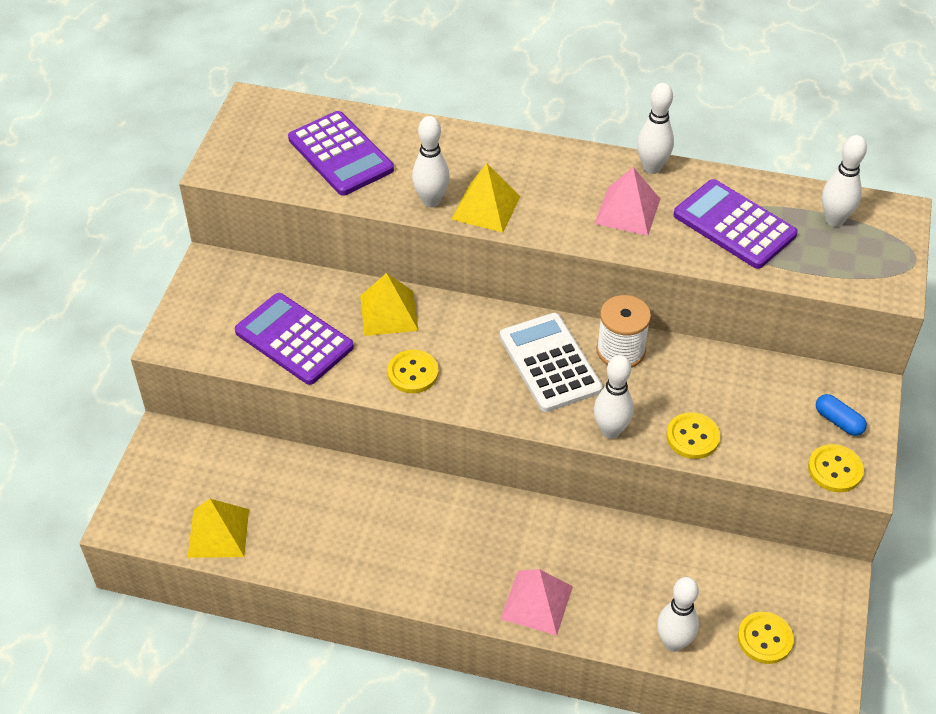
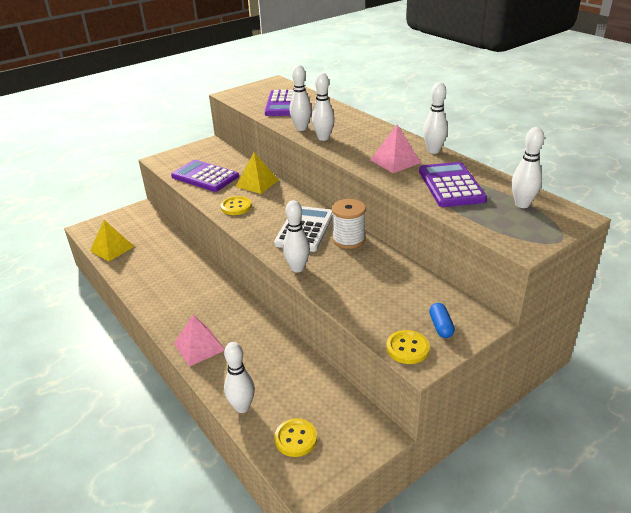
camera: 40 degrees right, 15 degrees down
purple calculator [235,293,354,385] -> purple calculator turned 45 degrees counterclockwise [171,160,239,192]
yellow pyramid [452,163,521,233] -> white bowling pin [312,73,335,141]
yellow button [666,412,720,459] -> none

